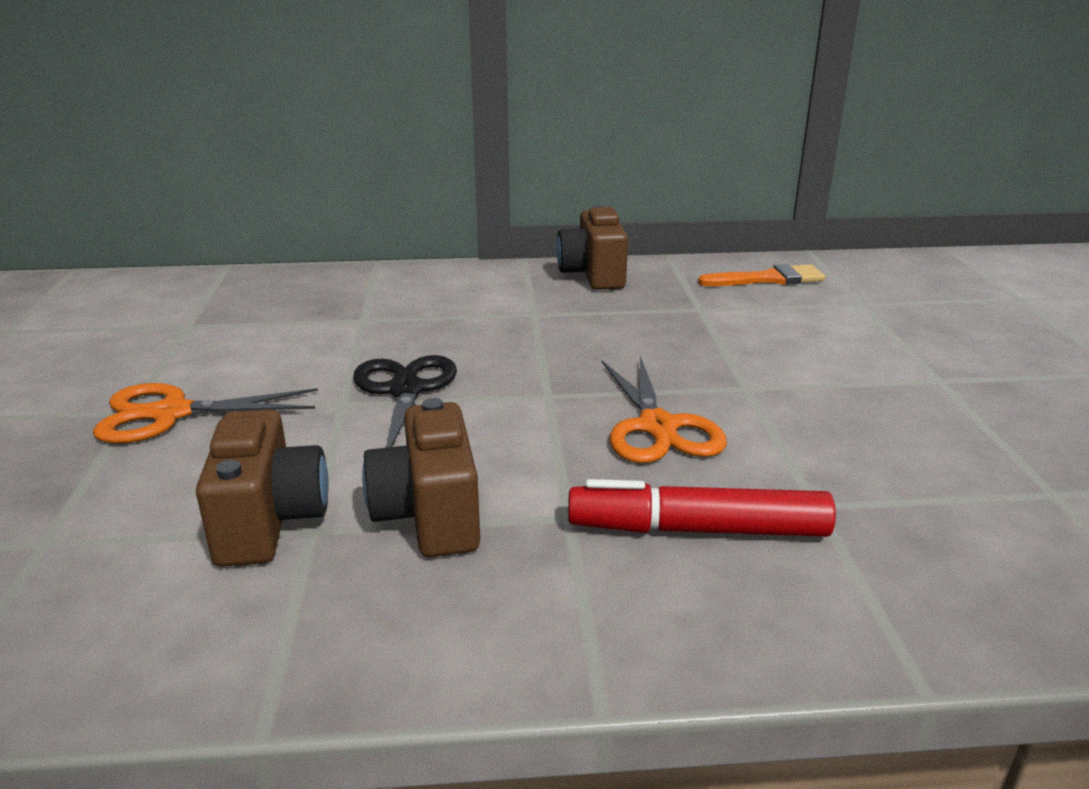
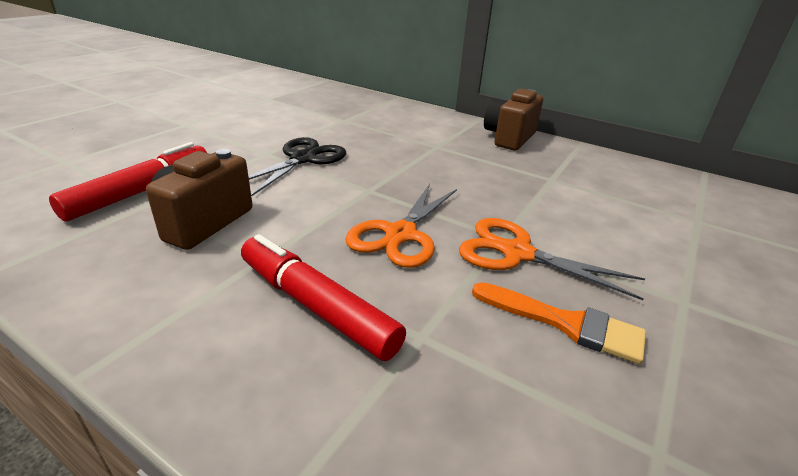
camera: 35 degrees right, 5 degrees up
orange scissors [93,383,318,444] -> orange scissors moved to [459,218,645,300]
brown camera [196,409,329,567] -> red marker [49,142,207,221]
orange brush [698,264,825,286] -> orange brush moved to [472,282,646,364]

